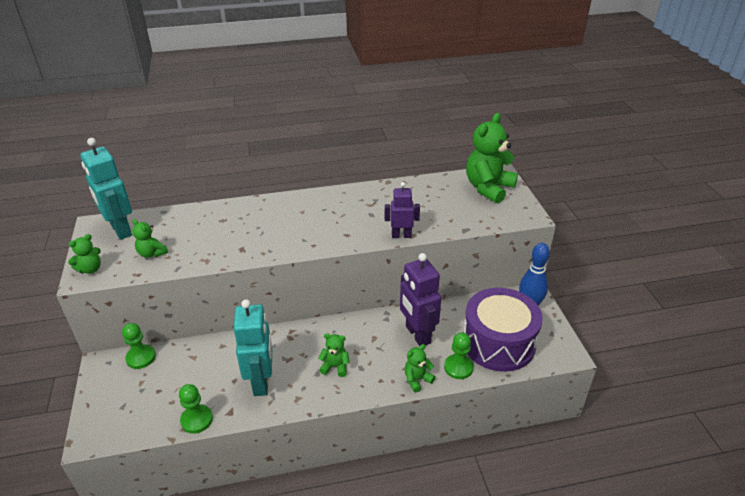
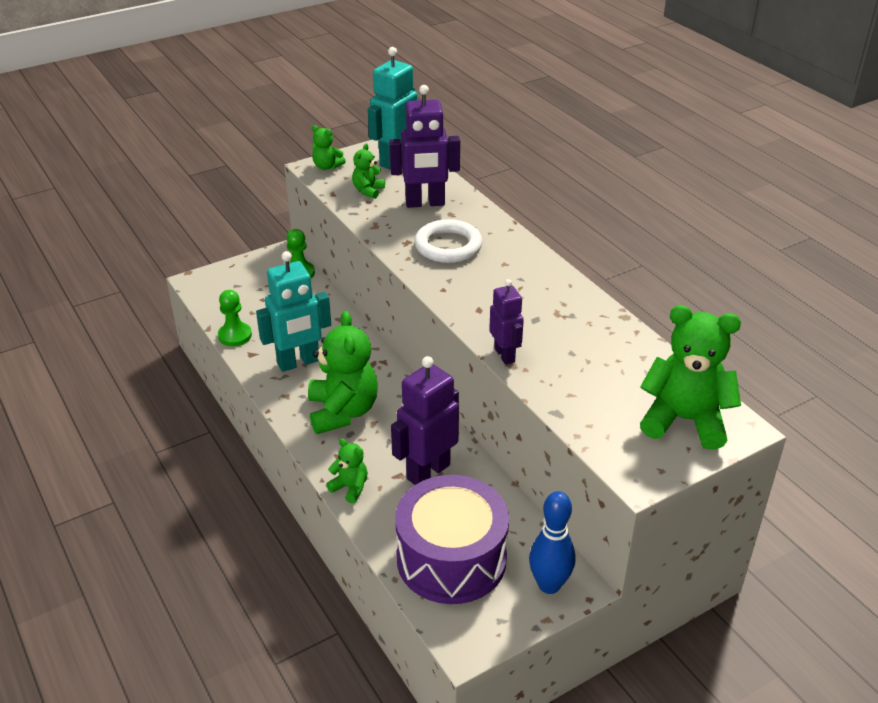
camera: 70 degrees right, 0 degrees up
green teddy bear [318,333,350,377] -> green teddy bear [308,311,378,434], size x2.05
green pawn [444,332,474,379] -> none
none -> purple robot [389,85,460,208]
none -> white ring [415,219,483,263]

